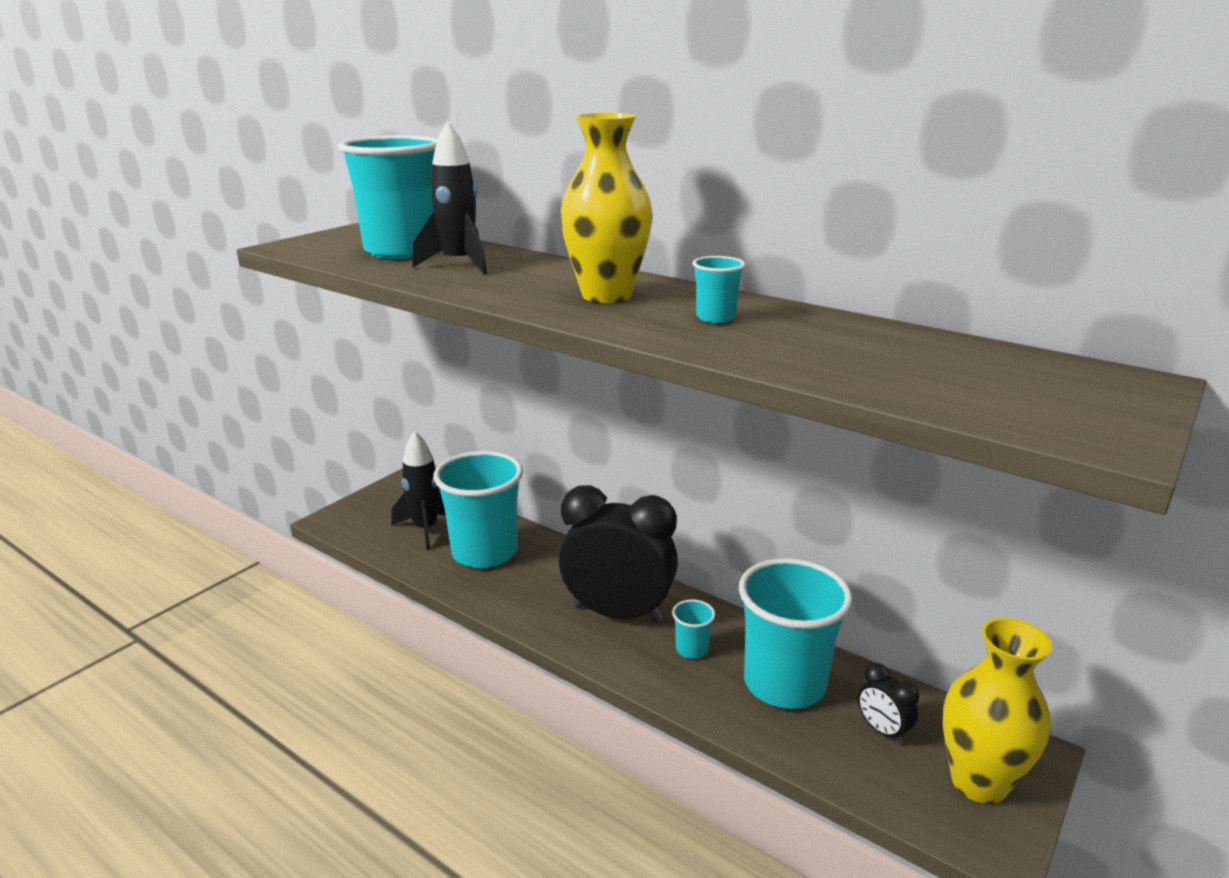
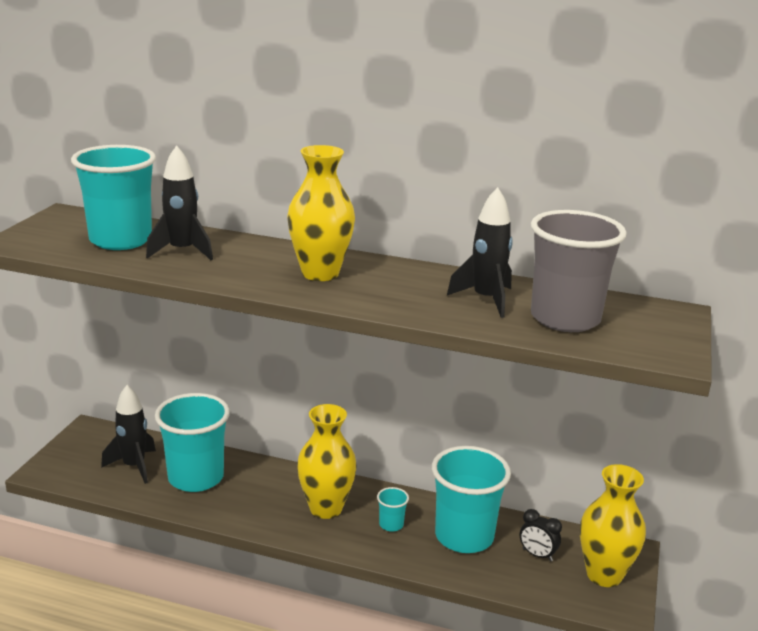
camera: 20 degrees left, 0 degrees up
black clock [559,485,678,623] -> yellow vase [297,404,357,519]
turquoise cup [692,256,745,323] -> none
none -> black rocket [447,187,513,318]
none -> grey cup [531,210,627,332]

